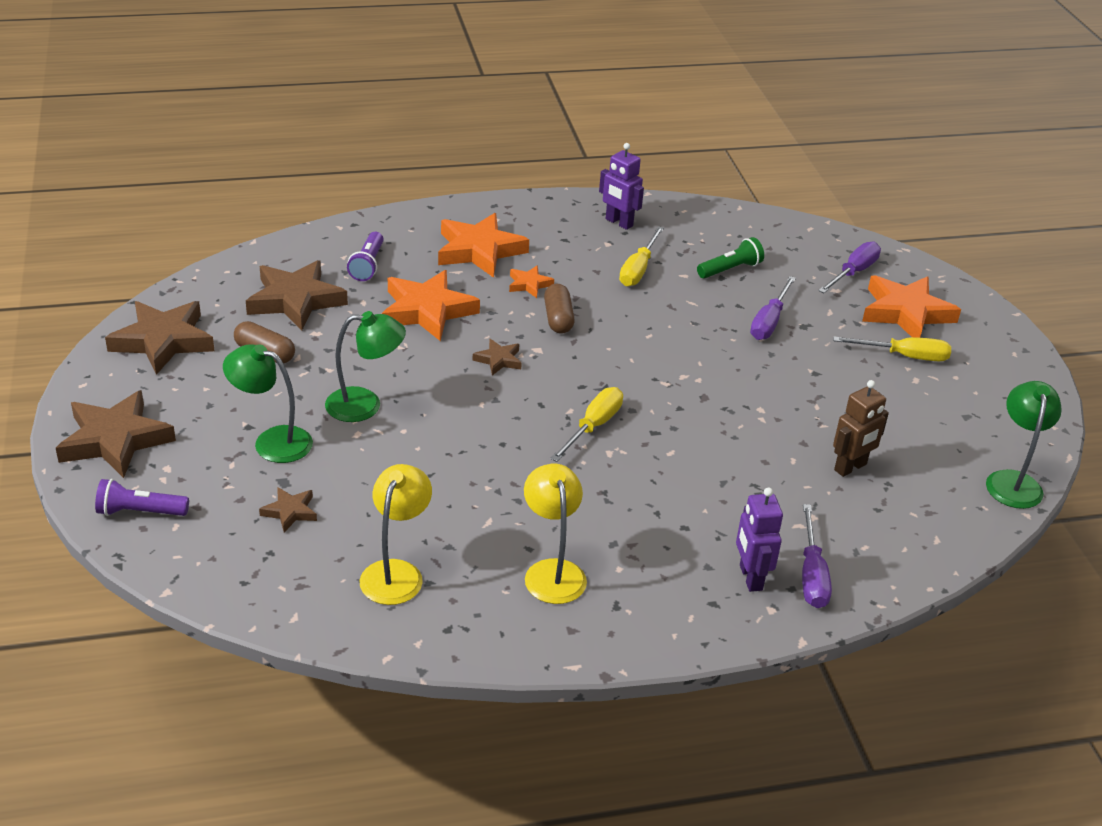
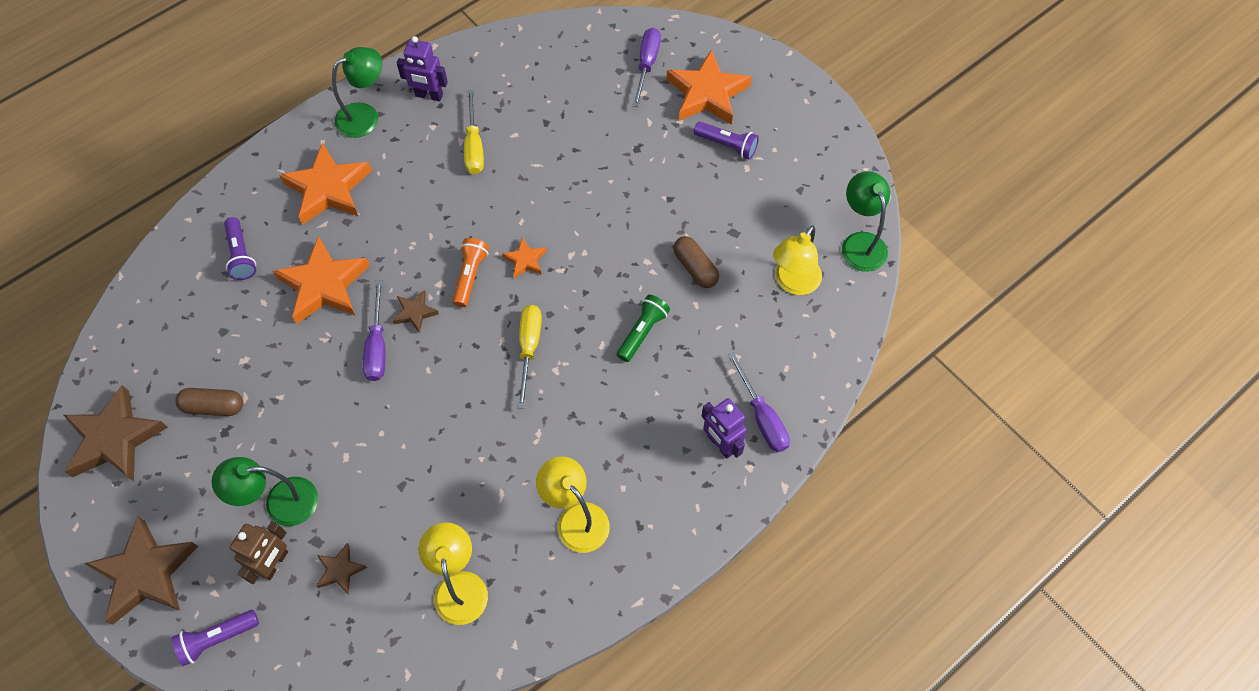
camera: 25 degrees left, 25 degrees up
brown star [246,260,348,331] -> none
green lamp [325,311,406,422] -> green lamp moved to [332,47,382,138]
orange star [509,266,554,298] -> orange star moved to [502,237,547,279]
brown capsule [544,284,575,334] -> brown capsule moved to [673,236,719,288]
green flashlight [697,237,764,279] -> green flashlight moved to [617,295,670,362]
purple screwdriver [750,276,796,340] -> purple screwdriver moved to [362,280,386,381]
yellow screwdriver [833,336,951,361] -> purple flashlight [694,122,759,160]
brown robot [833,380,889,477] -> brown robot moved to [230,521,288,584]
none -> orange flashlight [453,238,489,307]
none -> yellow lamp [773,225,822,295]

